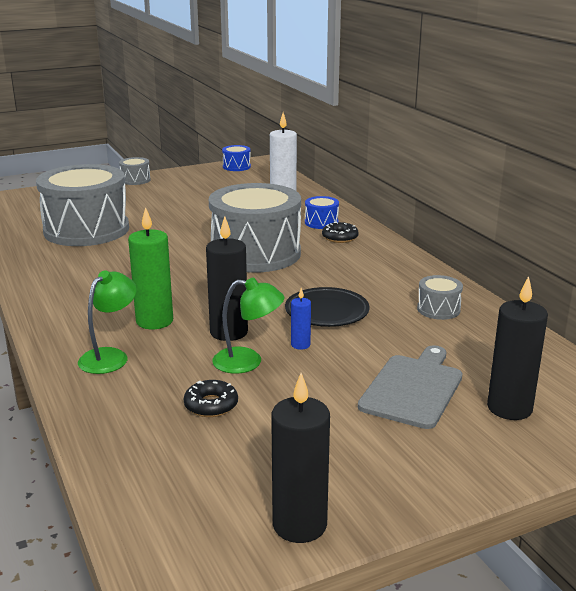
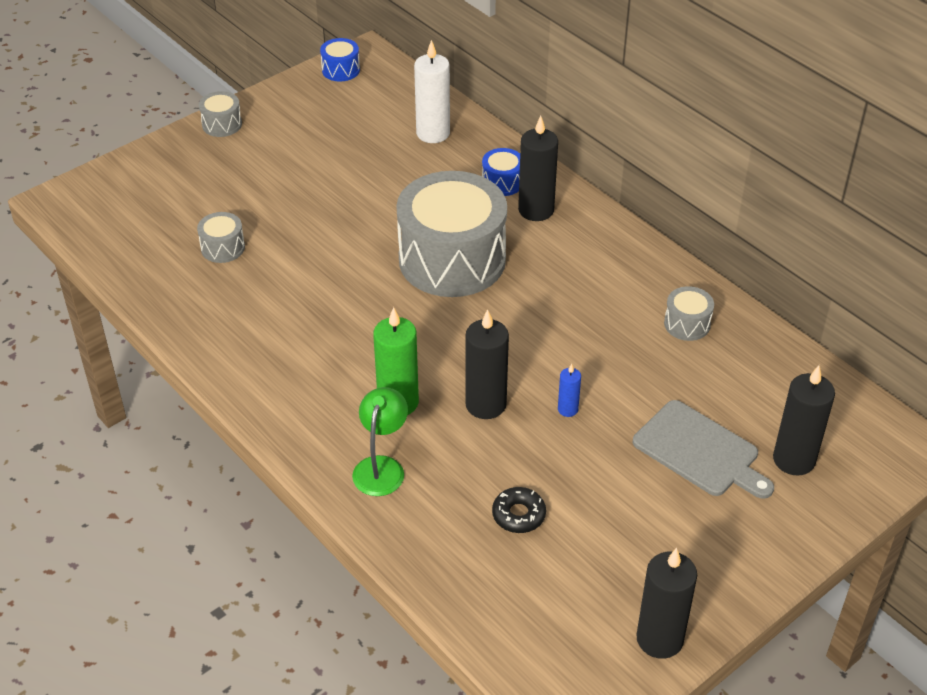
camera: 15 degrees left, 20 degrees up
grey drum [36,164,129,246] -> grey drum [197,212,245,263], size x0.41
green lamp [212,278,285,374] -> none
black plate [285,287,369,327] -> none
black donut [322,222,359,243] -> black candle [518,116,558,221]
grey cutting board [358,345,463,429] -> grey cutting board turned 120 degrees clockwise [633,400,774,499]

